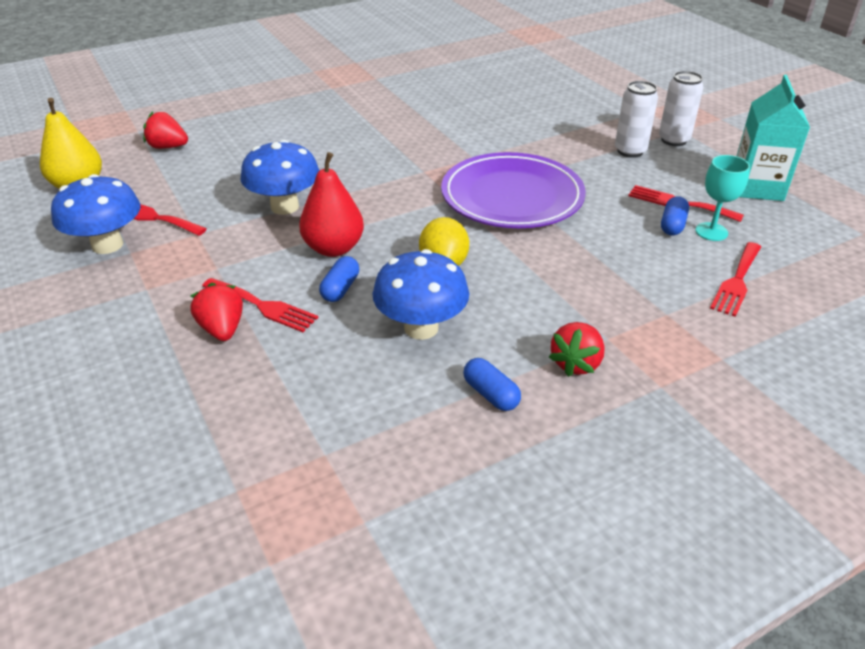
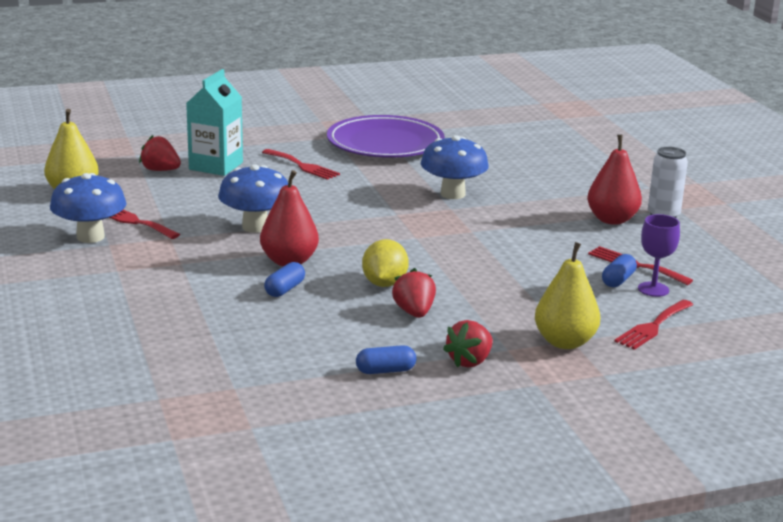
camera: 10 degrees right, 15 degrees down
red strawberry [191,283,243,341] -> red strawberry moved to [392,268,436,318]
red fork [202,278,318,332] -> red fork moved to [262,149,340,180]
blue mushroom [372,249,469,340] -> blue mushroom moved to [421,135,489,199]
purple plate [441,152,586,228] -> purple plate moved to [327,115,445,158]
blue capsule [463,358,521,411] -> blue capsule turned 75 degrees counterclockwise [356,345,416,374]
white can [615,81,658,158] -> red pear [587,135,642,225]
turquoise goblet [695,155,750,241] -> purple goblet [638,214,680,297]
turquoise carton [737,75,810,201] -> turquoise carton moved to [186,69,243,176]
none -> yellow pear [535,242,600,349]

